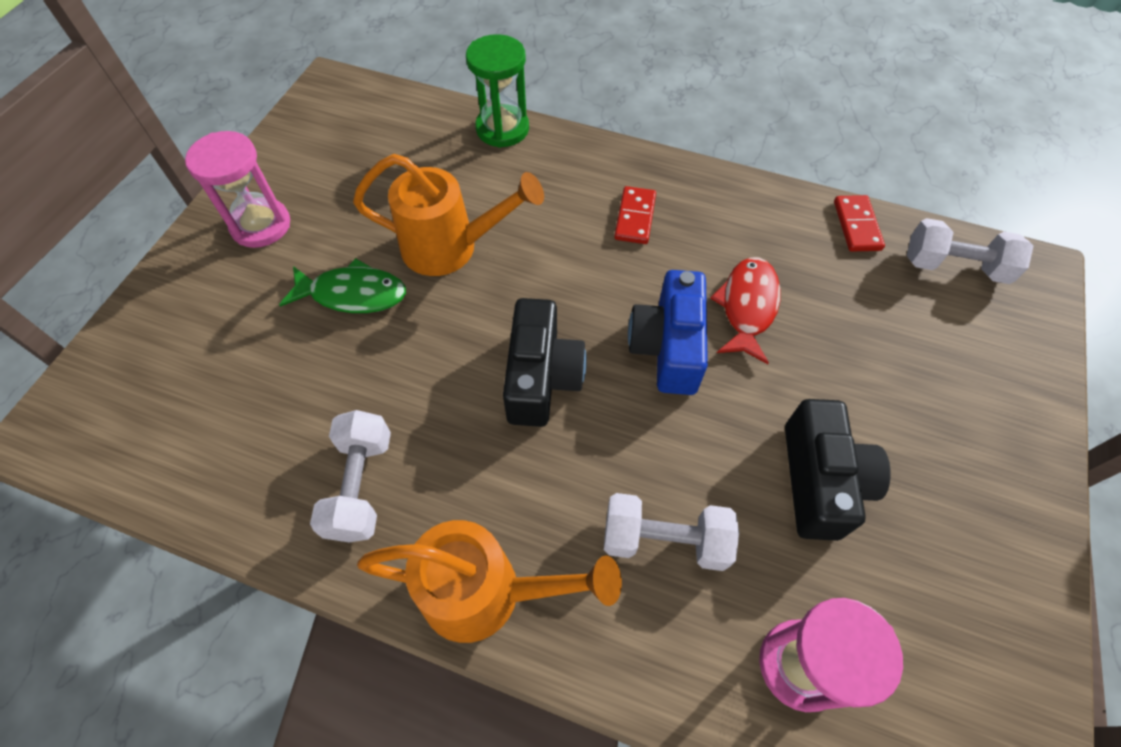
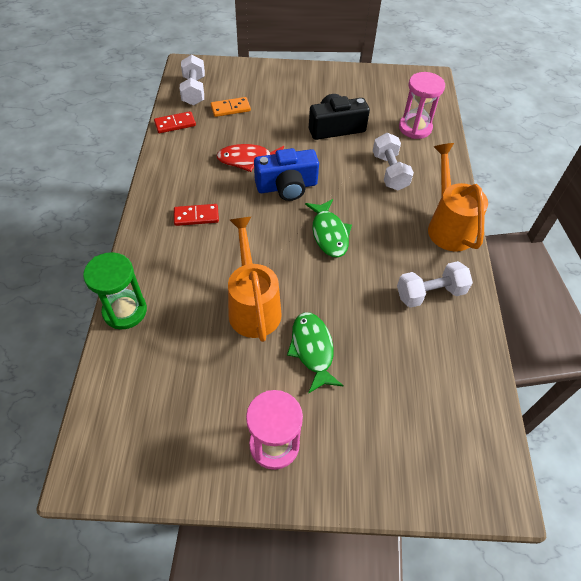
camera: 110 degrees left, 5 degrees down
black camera [503,298,587,427] -> green fish [305,199,352,257]
none -> orange domino [211,97,251,117]

